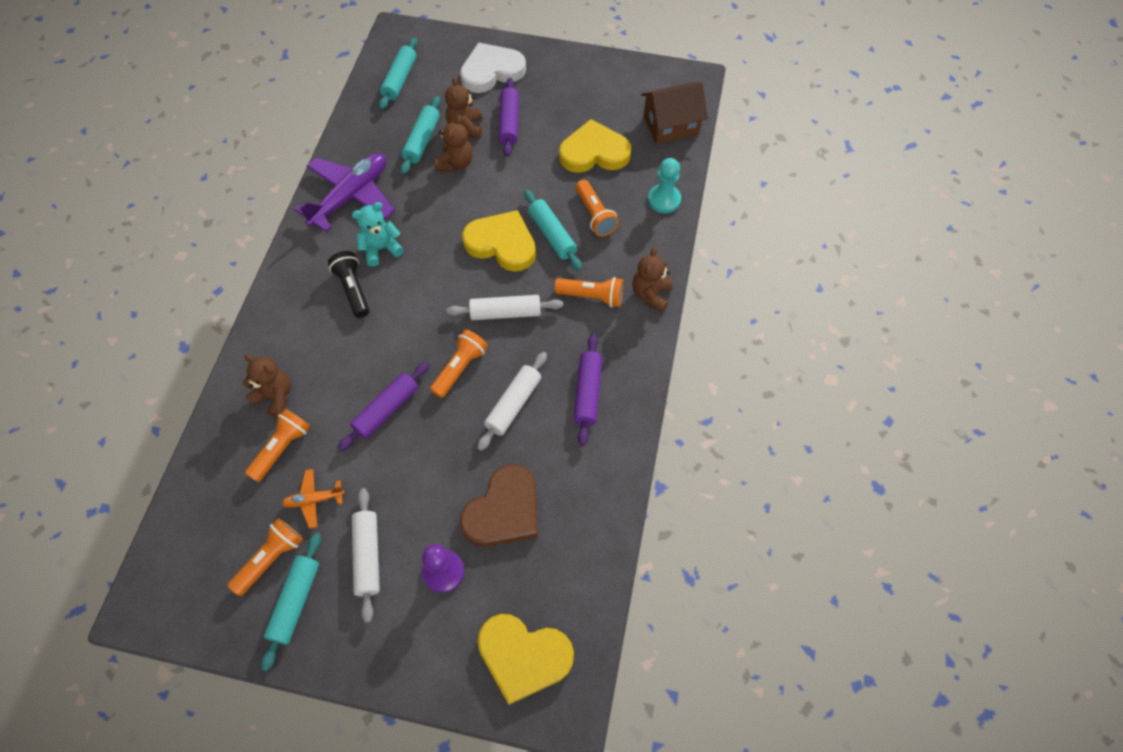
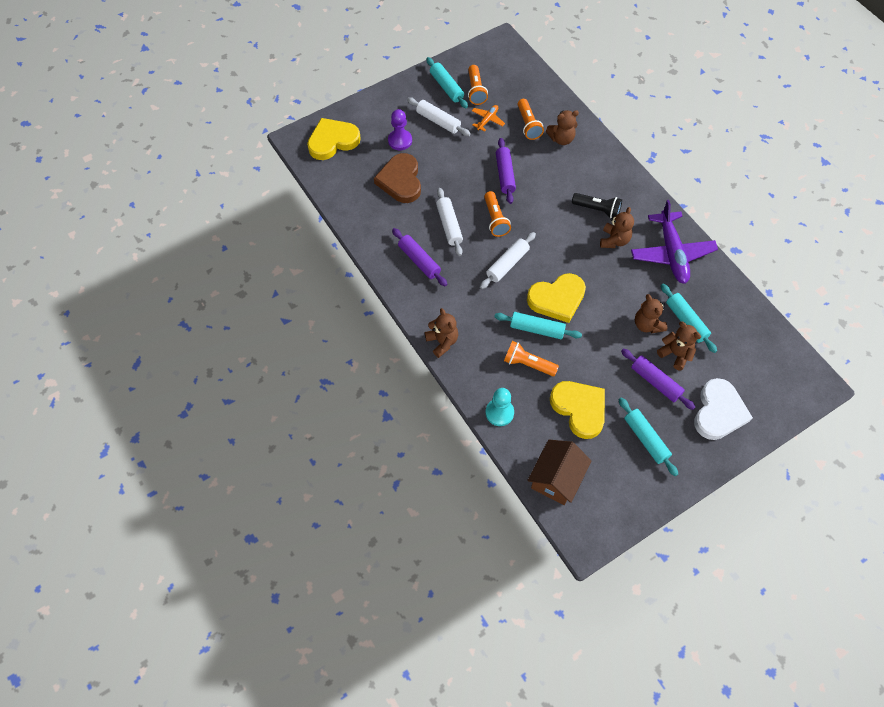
camera: 135 degrees right, 0 degrees up
turquoise teddy bear [352,202,404,267] -> brown teddy bear [600,207,634,248]
turquoise rolling pin [379,38,417,110] -> turquoise rolling pin moved to [619,398,678,476]
orange flashlight [554,277,624,308] -> none
yellow heart [559,119,631,173] -> yellow heart turned 75 degrees counterclockwise [550,381,605,439]

